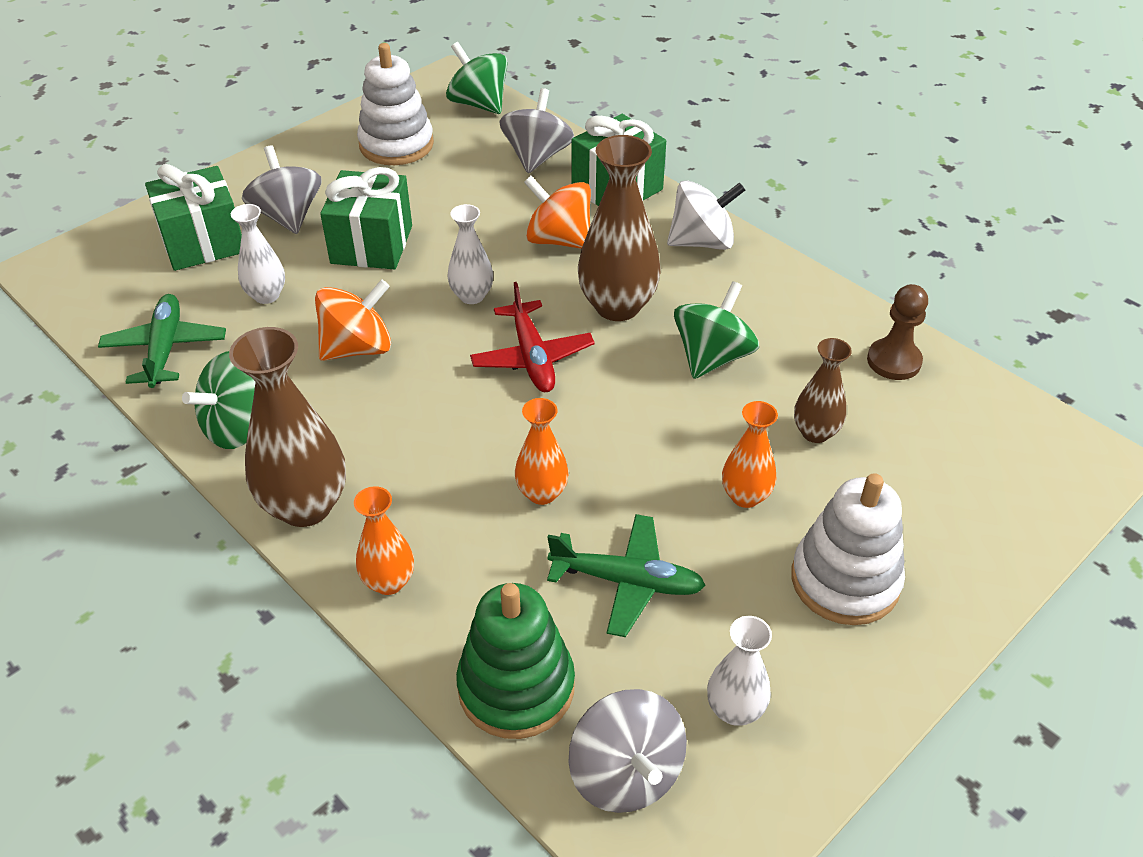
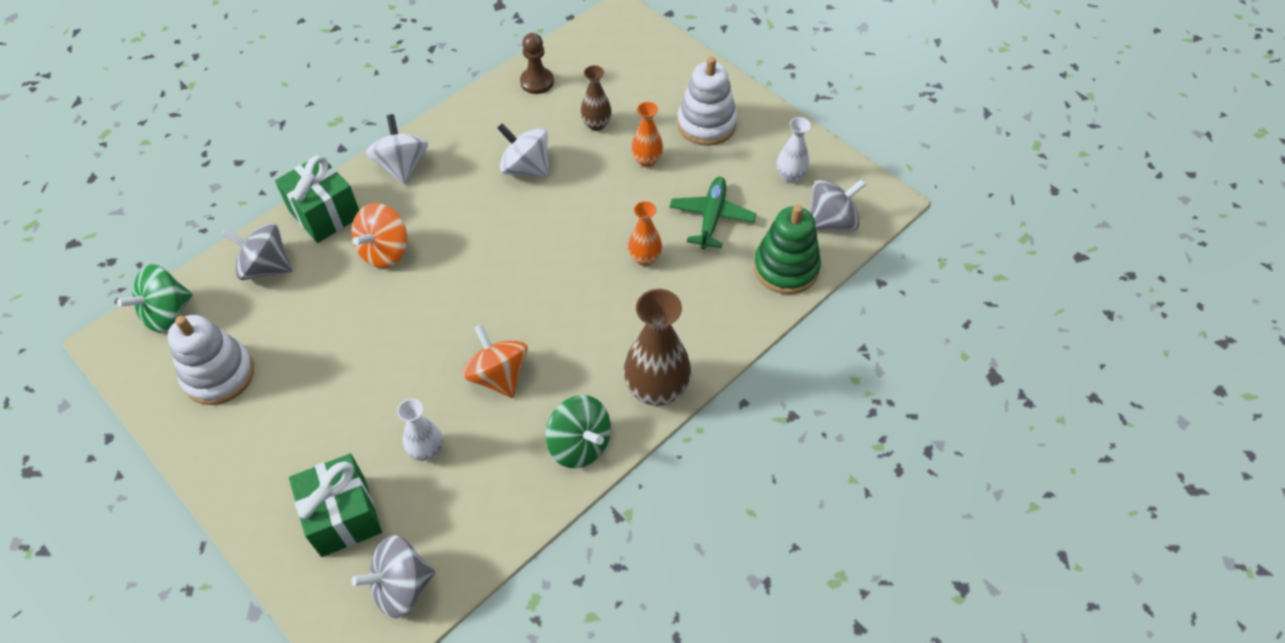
camera: 90 degrees left, 10 degrees up
green plane [98,294,226,388] -> none
grey spinning top [242,146,322,234] -> grey spinning top moved to [352,535,435,618]
green gift [320,167,412,269] -> none
orange vase [354,486,414,595] -> none
white vase [448,204,493,304] -> none
red plane [470,282,595,392] -> none
brown vase [578,135,661,321] -> none
green spinning top [674,281,759,379] -> white spinning top [497,123,549,178]

